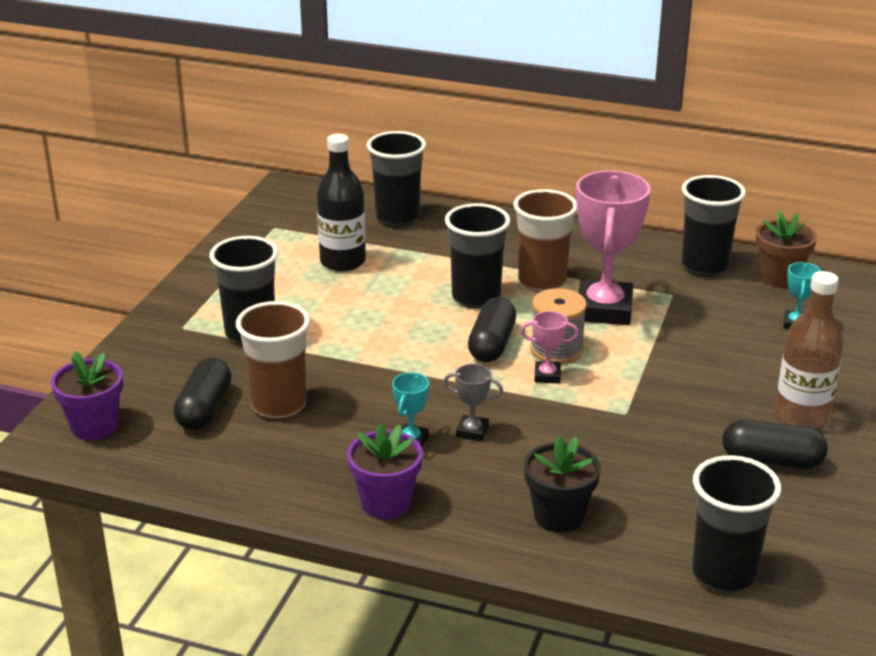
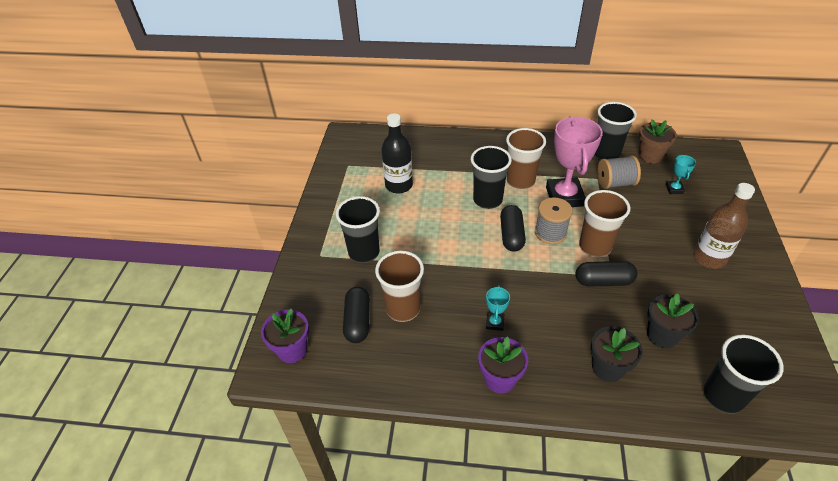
camera: 10 degrees left, 15 degrees up
black cup [367,131,426,227] -> none
grey trophy [443,364,503,441] -> none
pink trophy [521,311,579,384] -> none
black capsule [722,420,828,469] -> black capsule moved to [575,261,637,286]
none -> brown cup [579,190,630,257]
none -> grey spool [598,155,641,189]
none -> black flower pot [647,293,699,348]

